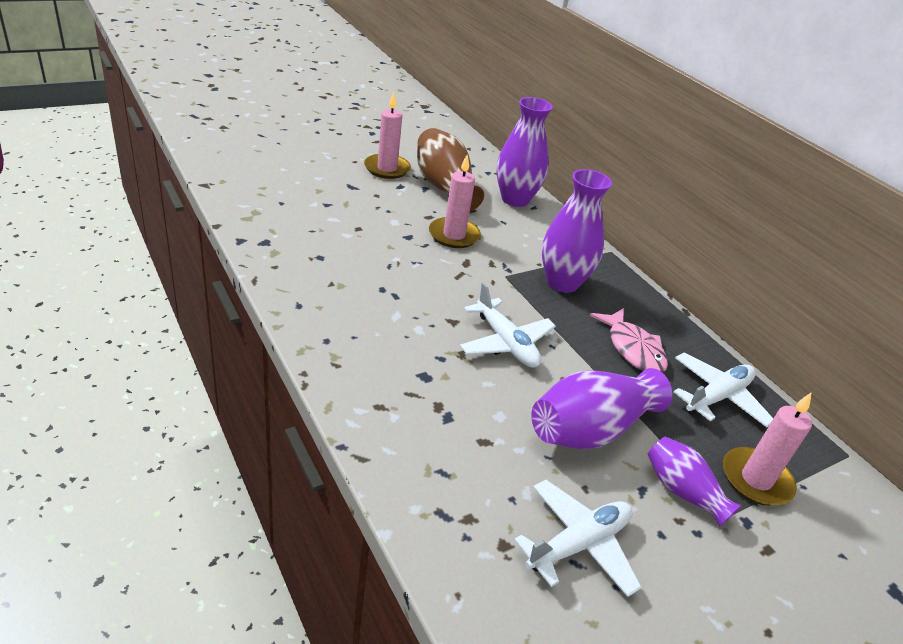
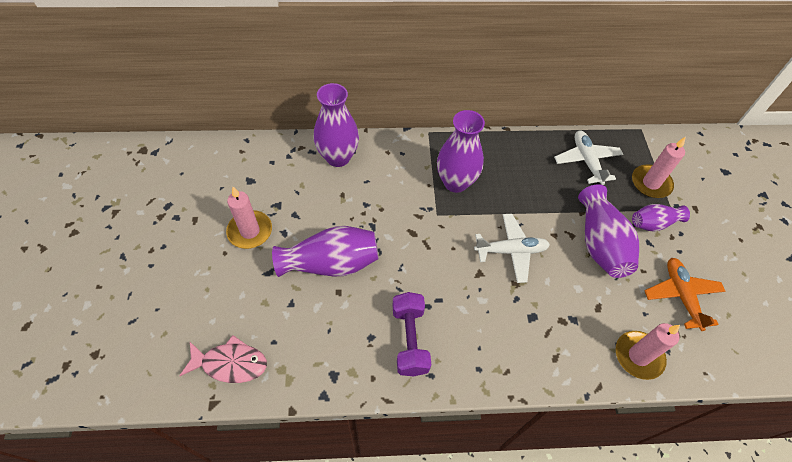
camera: 60 degrees left, 20 degrees up
brown vase [417,128,484,212] -> none
pink candle [429,154,481,248] -> pink candle moved to [615,323,680,380]
white plane [514,480,642,597] -> orange plane [644,258,725,331]
pink fish [590,308,668,372] -> pink fish moved to [179,335,267,383]
none -> purple vase [272,226,378,277]
none -> purple dumbbell [392,292,432,377]

